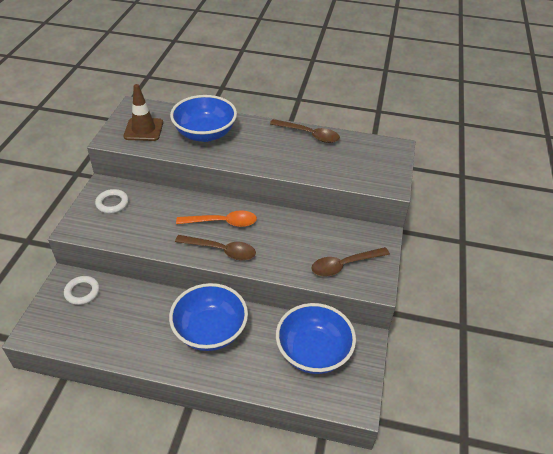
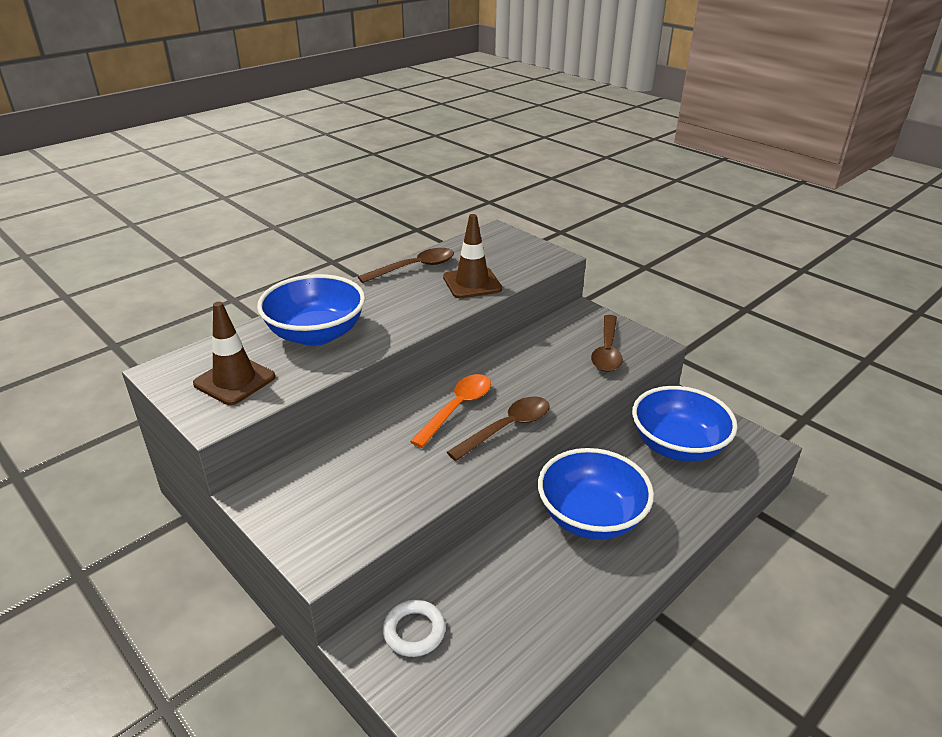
camera: 55 degrees left, 10 degrees down
white ring [95,189,129,214] -> none
none -> brown traffic cone [443,214,502,298]

